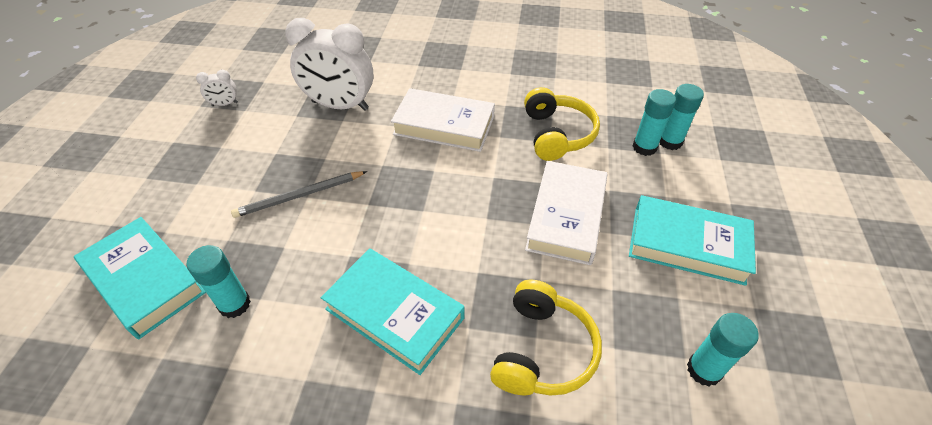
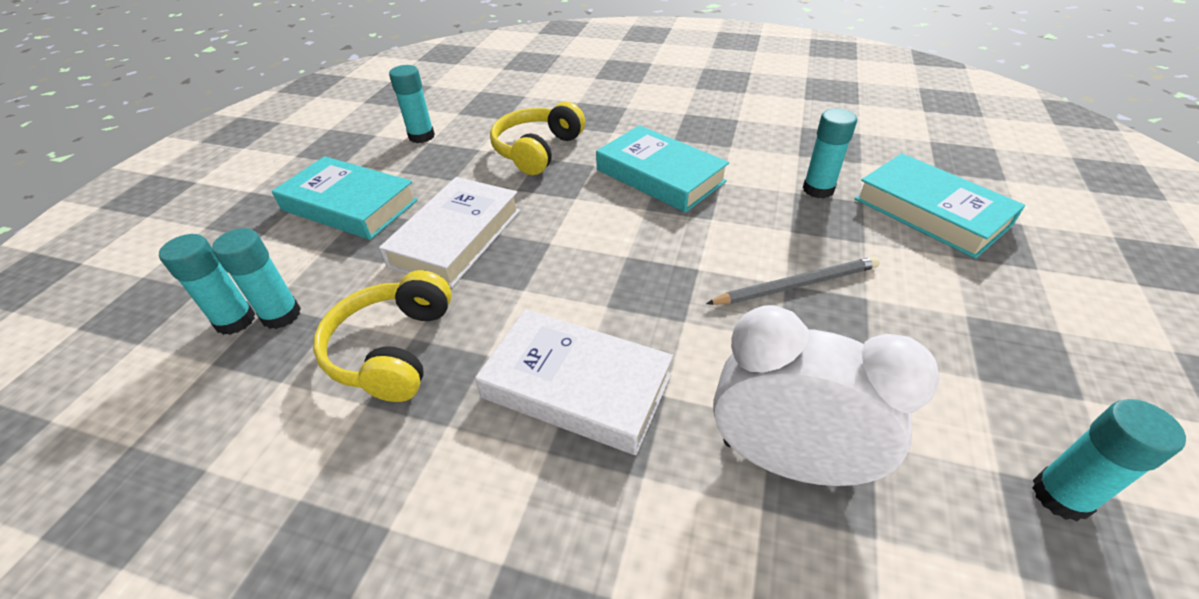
camera: 170 degrees left, 5 degrees down
white clock [196,70,238,106] -> turquoise glue stick [1032,399,1186,521]

